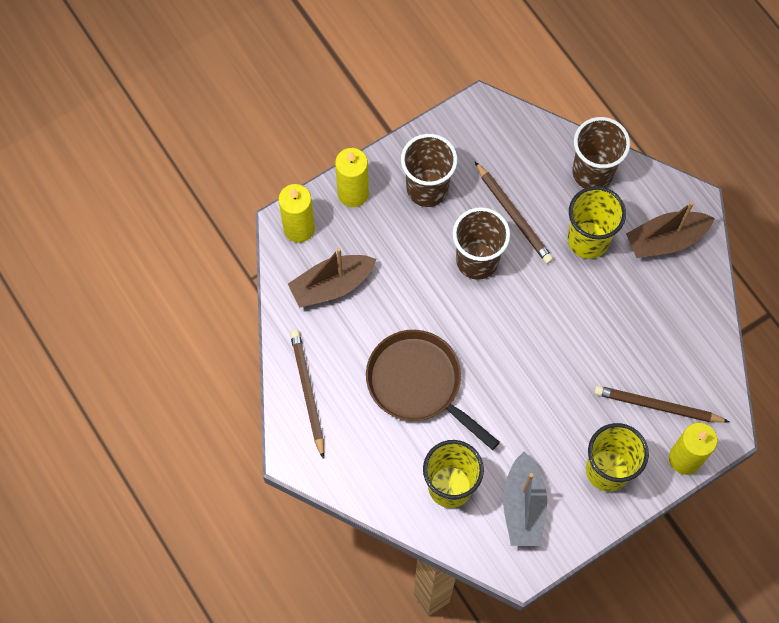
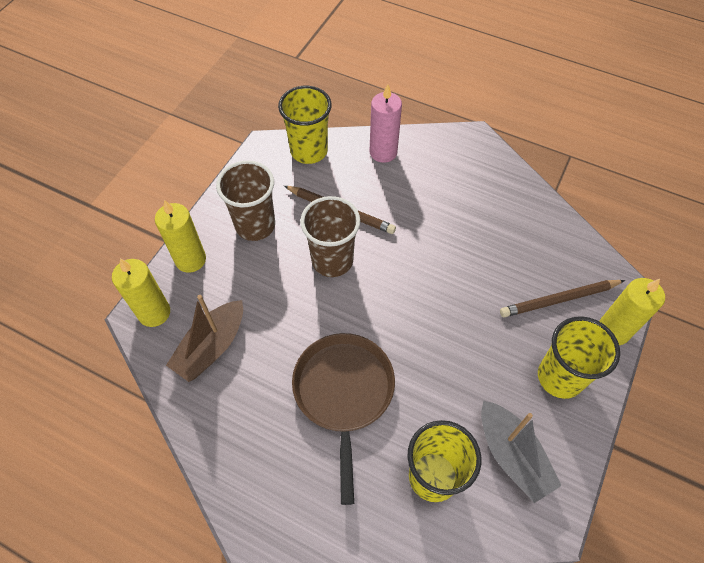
camera: 30 degrees left, 10 degrees down
brown pencil [290,330,324,459] -> none
brown pan [366,330,500,450] -> brown pan turned 75 degrees clockwise [292,333,395,505]
yellow cup [567,186,626,259] -> yellow cup moved to [278,86,332,164]
brown cup [572,117,630,188] -> pink candle [370,84,402,163]
brown boat [626,201,715,258] -> none

